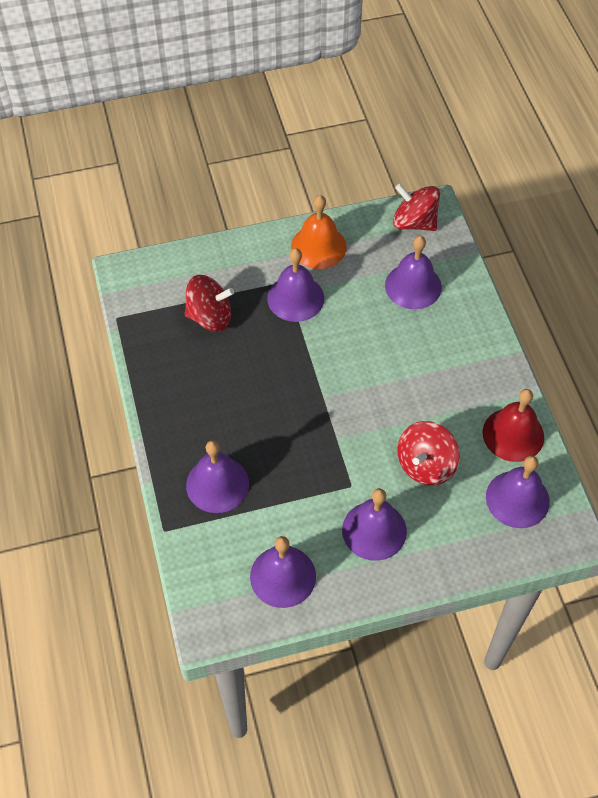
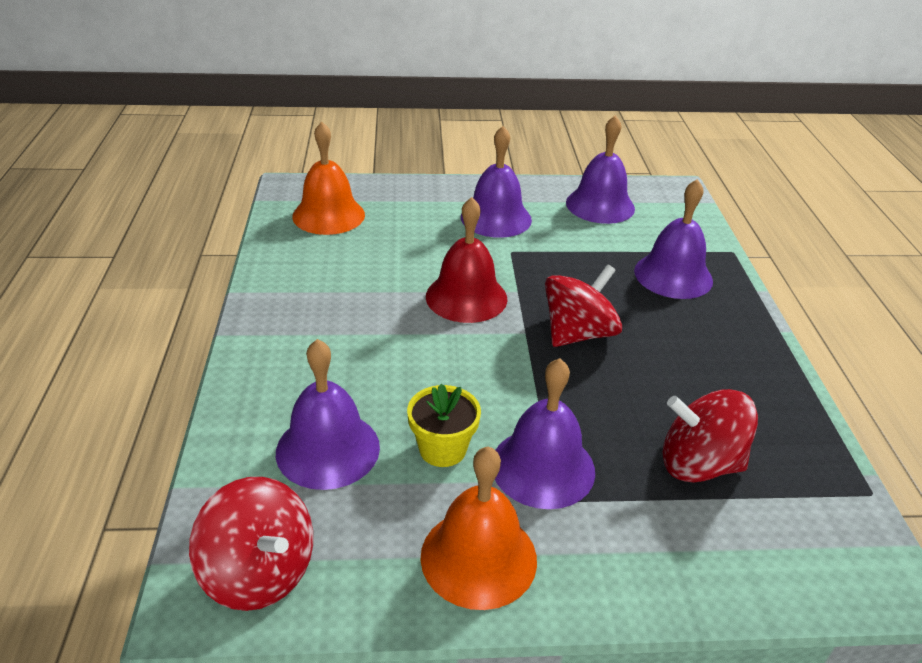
camera: 170 degrees left, 20 degrees down
red spinning top [397,421,460,485] -> red spinning top moved to [545,264,622,347]
red bell [482,389,544,462] -> red bell moved to [426,197,507,323]
purple bell [486,456,550,528] -> orange bell [292,122,365,235]
none -> yellow flower pot [407,384,481,467]

